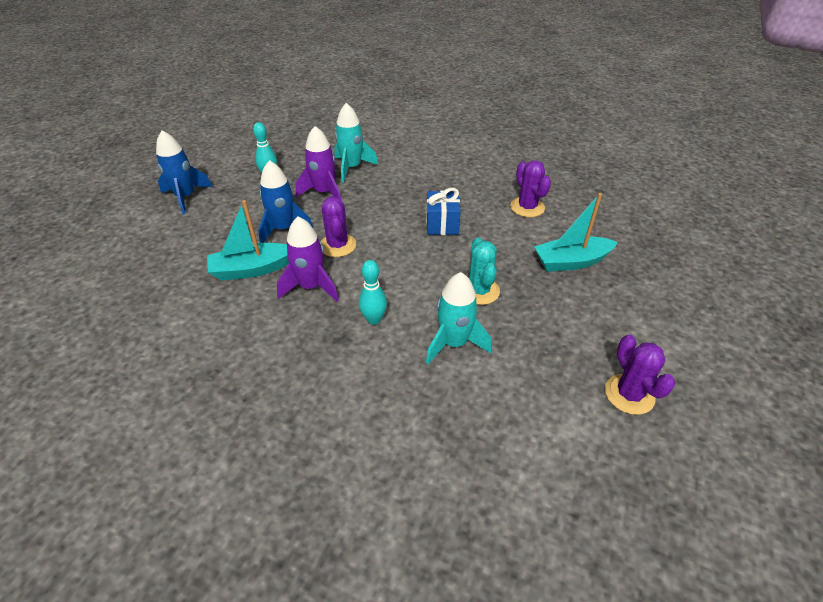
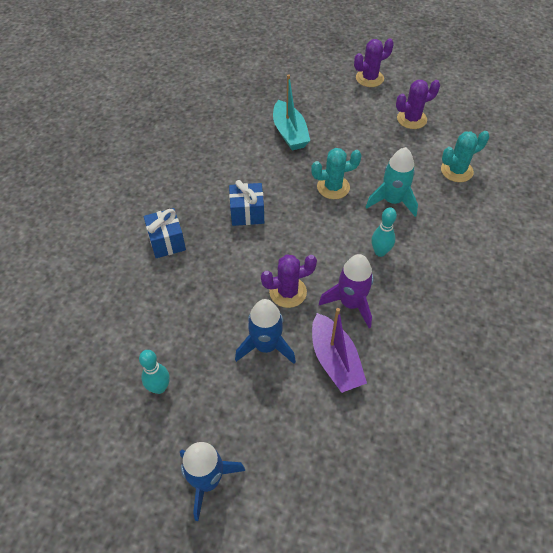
camera: 95 degrees left, 10 degrees up
turquoise boat [207,200,289,281] -> purple boat [312,308,367,393]
purple rocket [296,126,342,201] -> none
turquoise rocket [334,103,378,182] -> none
purple cactus [510,160,551,217] -> purple cactus moved to [354,38,394,87]
none -> blue gift [143,208,186,258]
none -> turquoise cactus [441,131,489,182]

